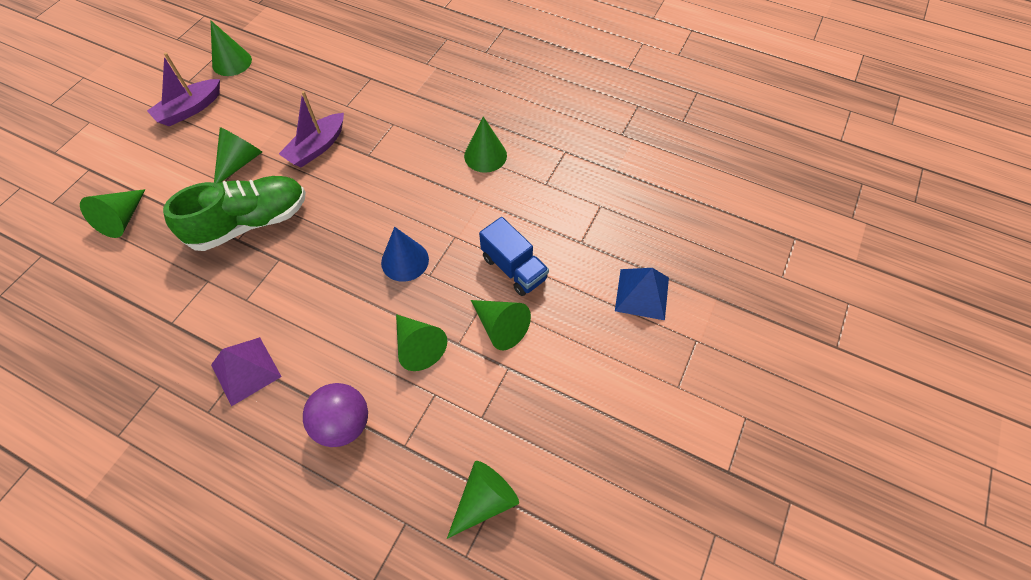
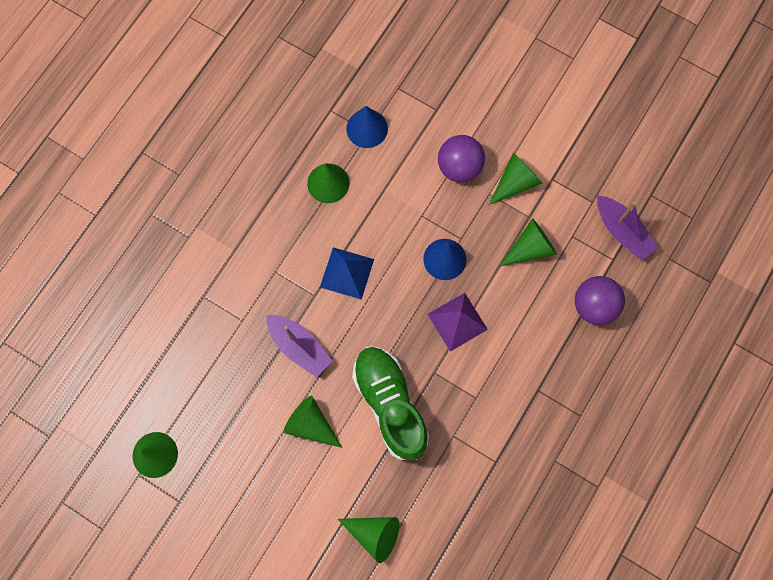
camera: 85 degrees left, 15 degrees up
purple boat [147,53,220,126] -> purple boat moved to [597,195,658,260]
purple pyramid [211,337,282,406] -> purple pyramid moved to [427,293,488,351]
green cone [447,461,519,539] -> none
blue truck [479,217,549,296] -> purple ball [438,135,485,183]
blue pyramid [615,268,669,320] -> blue pyramid moved to [320,247,374,300]
none -> blue cone [346,106,388,148]

